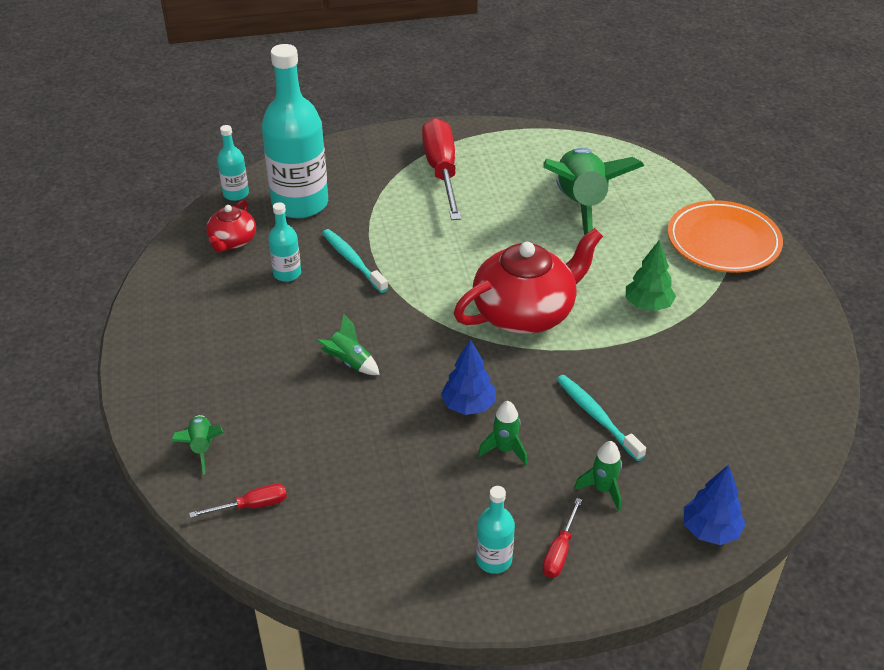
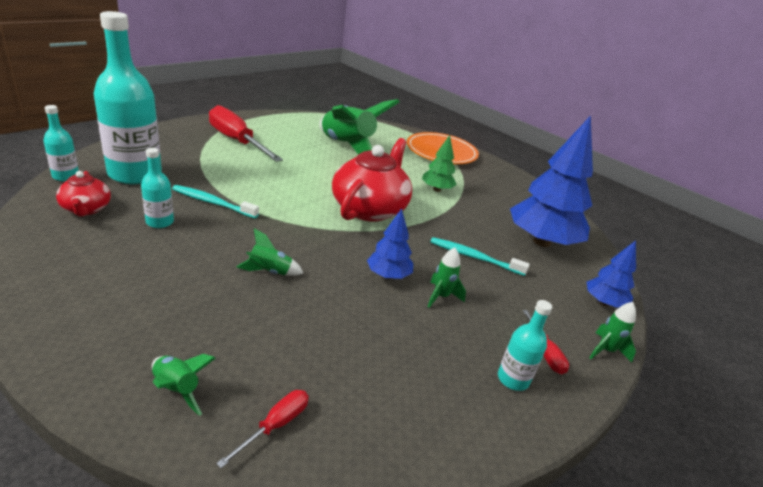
camera: 40 degrees left, 10 degrees down
green rocket [574,441,622,511] -> green rocket moved to [589,302,636,362]
none -> blue tree [510,116,593,247]

